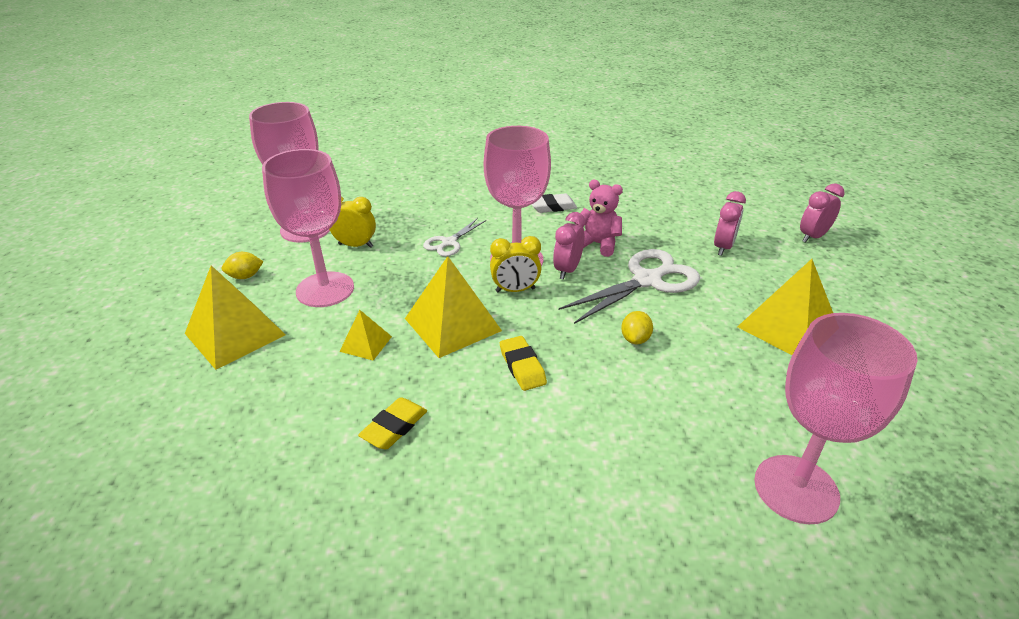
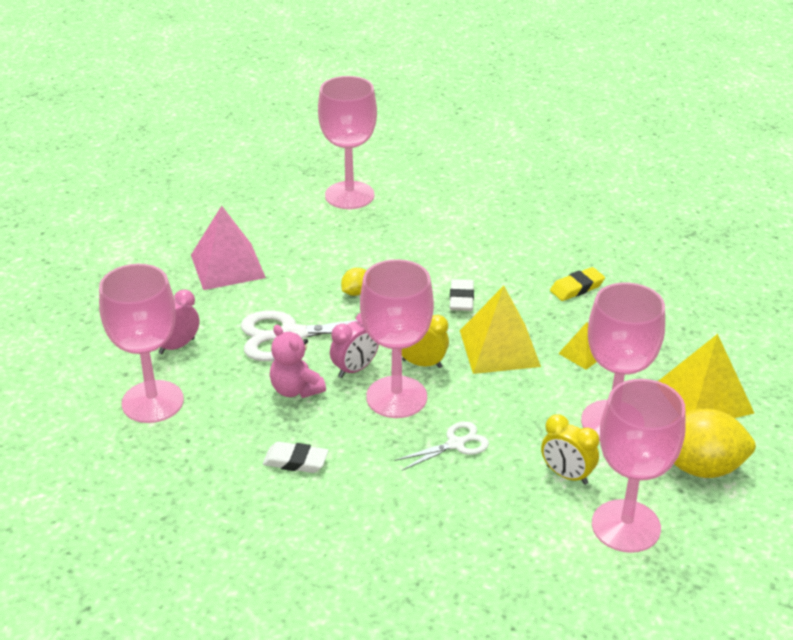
camera: 155 degrees left, 0 degrees up
yellow lemon [222,252,264,279] -> yellow lemon [674,409,756,478], size x2.13
yellow eraser [500,336,547,391] -> white eraser [450,279,474,311]
yellow pyramid [737,259,833,355] -> pink pyramid [191,206,266,290]
pink clock [800,183,845,243] -> none
none -> pink goblet [99,264,184,423]

